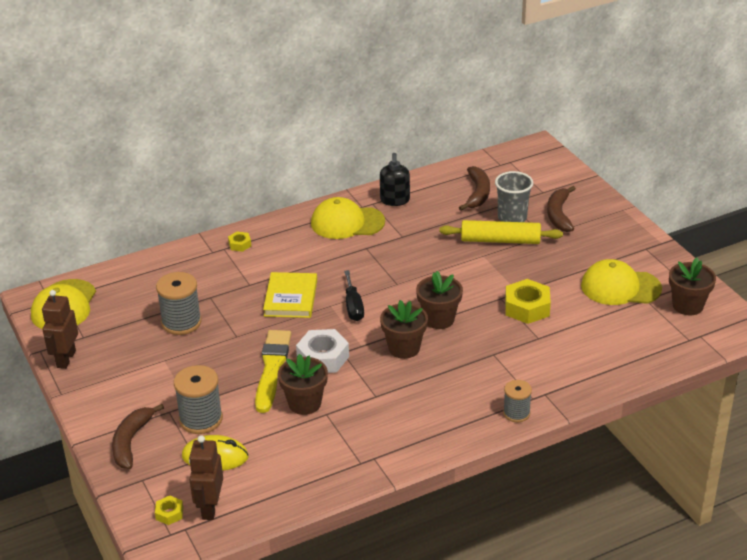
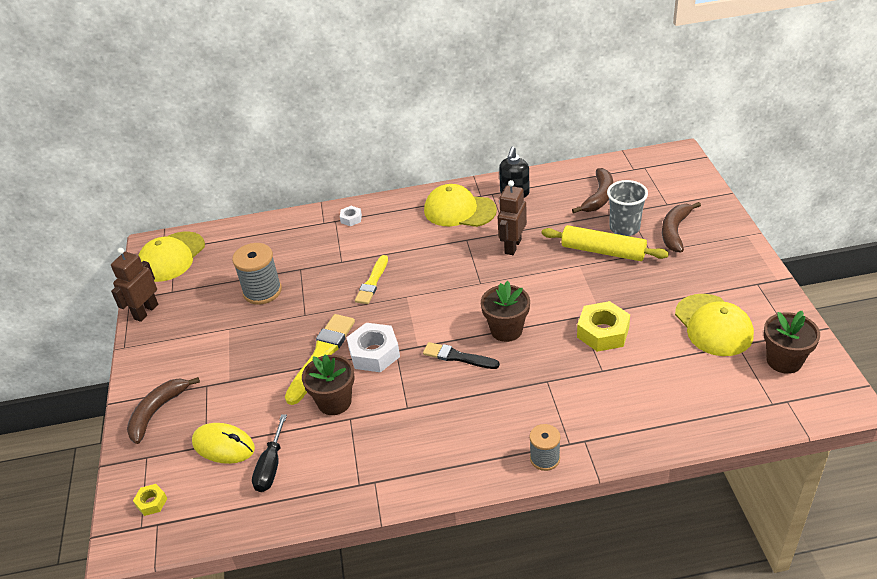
camera: 20 degrees right, 5 degrees up
grey spool [174,365,223,434] -> none
brown robot [189,435,223,520] -> brown robot moved to [498,180,527,255]
yellow nut [228,231,251,252] -> white nut [340,206,362,226]
yellow book [263,272,317,318] -> yellow brush [355,255,388,304]
black screwdriver [344,270,364,321] -> black screwdriver moved to [252,414,287,492]
brown flower pot [380,300,428,359] -> black brush [423,342,500,369]
yellow cap [581,259,662,305] -> yellow cap turned 135 degrees counterclockwise [675,294,754,356]

